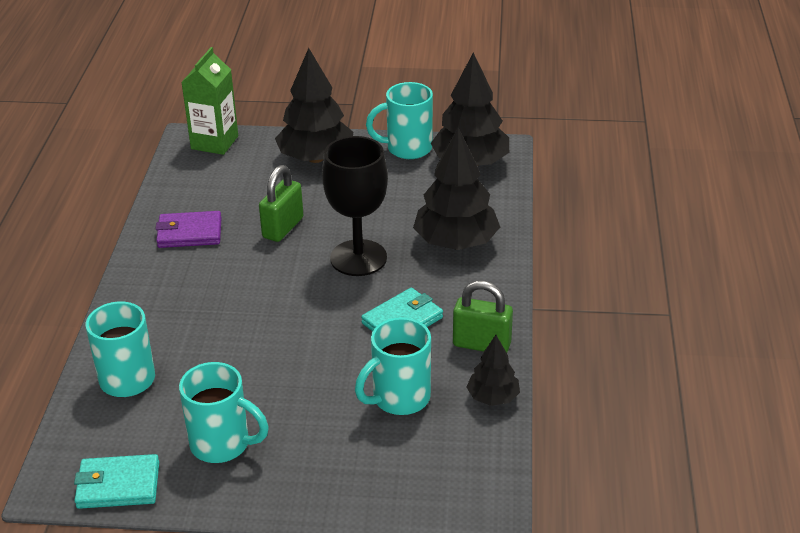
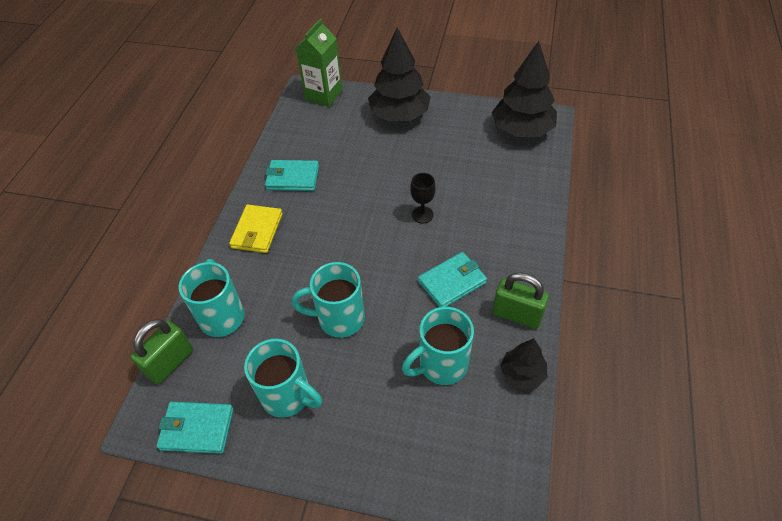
camera: 10 degrees right, 15 degrees up
purple wallet [155,211,221,248] -> turquoise wallet [265,160,319,191]
green padlock [259,165,303,242] -> green padlock moved to [131,319,193,384]
black goblet [322,136,388,276] -> black goblet [410,173,436,223], size x0.47
turquoise mug [366,82,433,159] -> turquoise mug moved to [292,262,365,338]
black tree [413,127,500,250] -> none
none -> yellow wallet [229,205,283,253]

